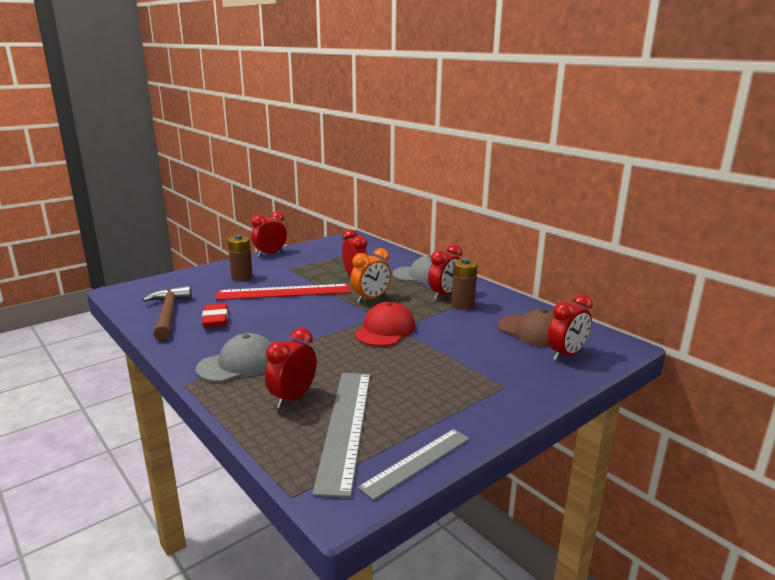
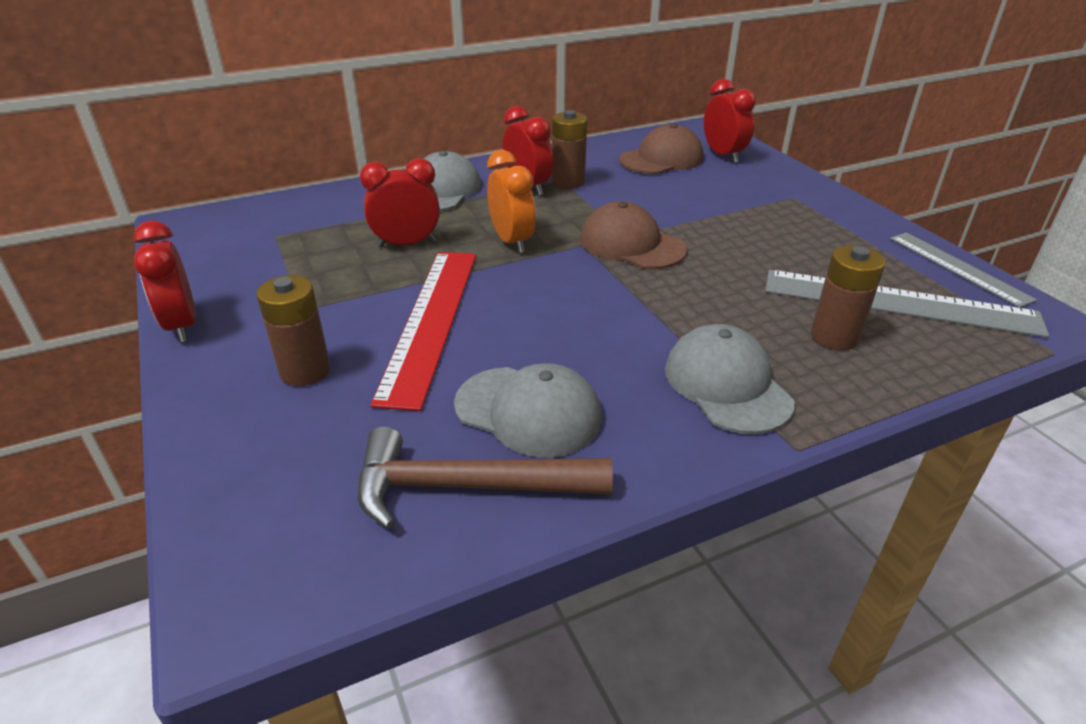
camera: 75 degrees left, 15 degrees up
red eraser [202,303,228,328] -> grey cap [454,363,602,458]
red clock [265,328,317,408] -> brown battery [811,245,885,350]
red cap [354,302,415,347] -> brown cap [580,201,687,269]

